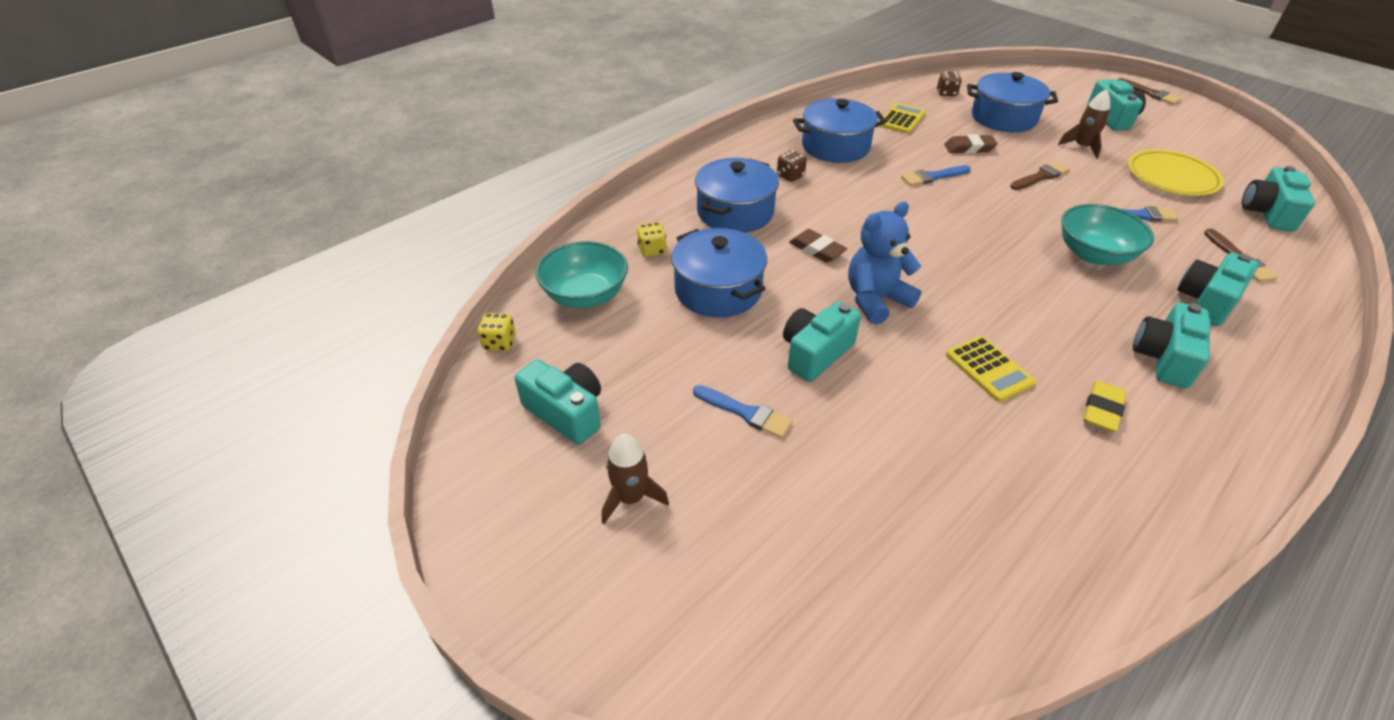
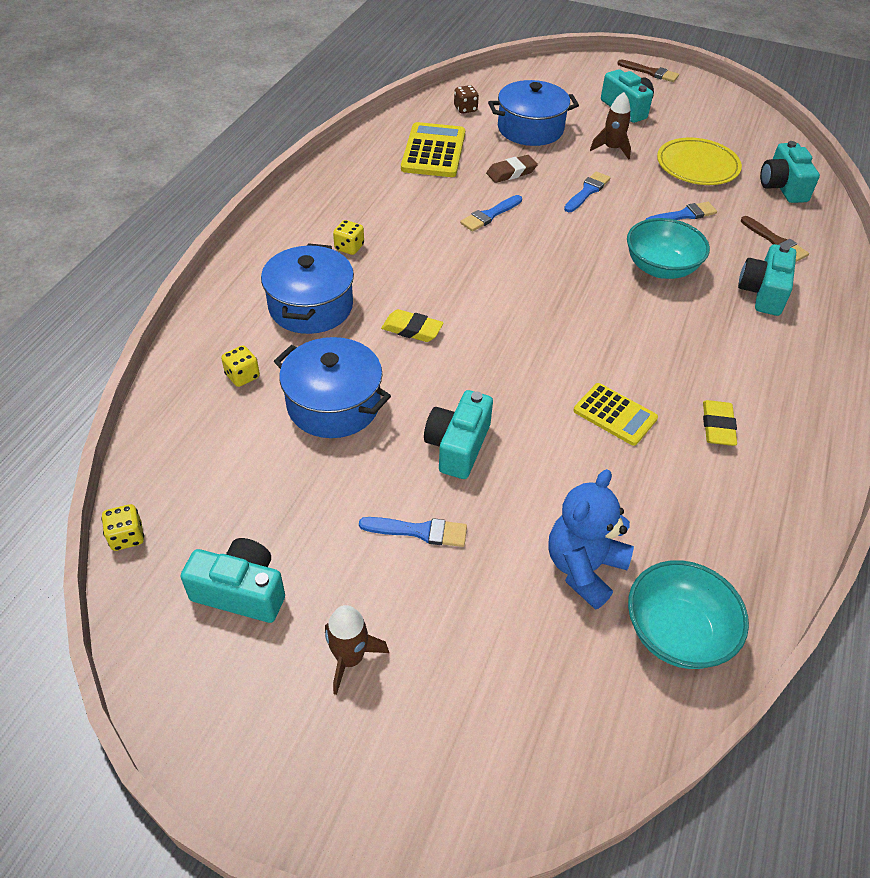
camera: 25 degrees left, 5 degrees up
turquoise bowl [536,241,628,308] -> turquoise bowl moved to [628,560,749,669]
brown dice [777,150,807,182] -> yellow dice [333,220,364,255]
brown eraser [789,229,847,263] -> yellow eraser [381,309,444,342]
blue pot [793,98,886,163] -> none
blue teddy bear [848,202,921,325] -> blue teddy bear moved to [548,469,634,610]
yellow calculator [879,103,926,134] -> yellow calculator [401,122,465,177], size x1.55
brown brush [1010,161,1070,190] -> blue brush [564,171,610,212]
turquoise camera [1133,303,1210,388] -> none

